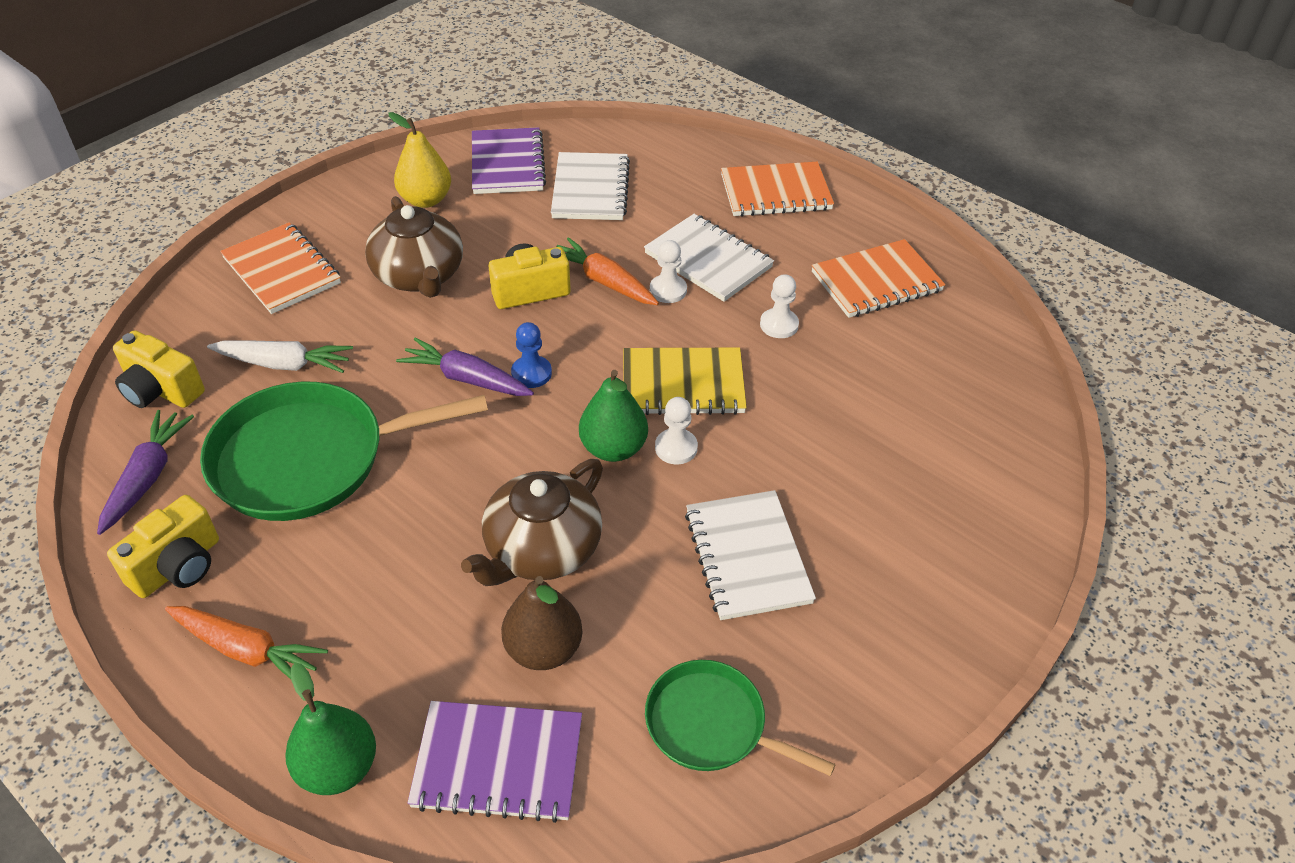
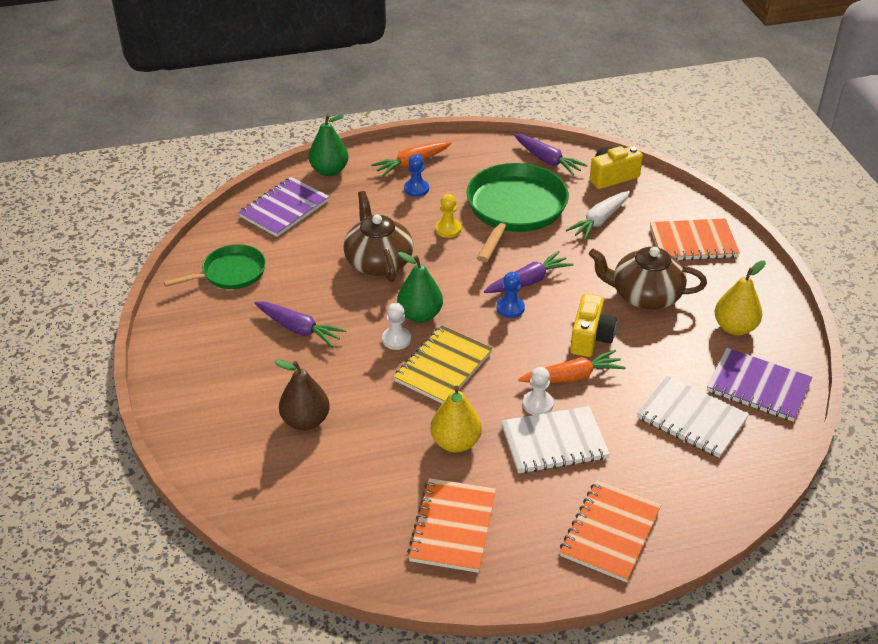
camera: 125 degrees right, 5 degrees down
yellow camera [107,495,219,598] -> none
brown pear [501,576,582,670] -> brown pear moved to [274,359,330,431]
white notebook [685,490,816,620] -> purple carrot [255,302,346,347]
white pawn [760,274,799,338] -> yellow pear [431,386,482,453]
none -> blue pawn [404,154,429,197]
none -> yellow pawn [435,194,461,238]

